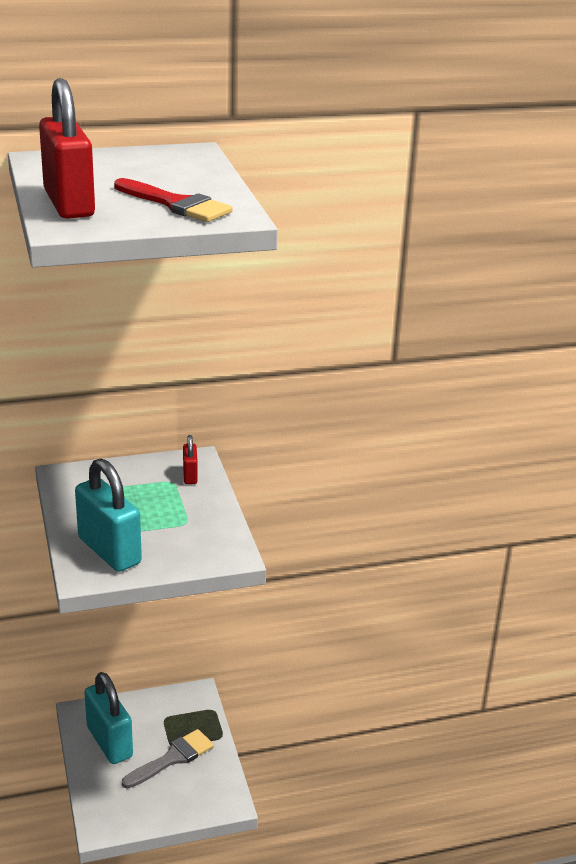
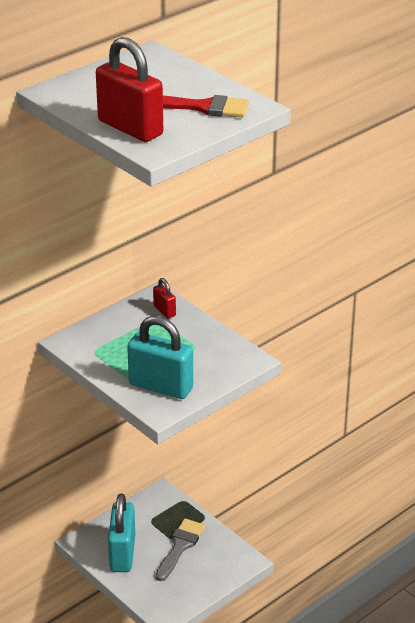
camera: 25 degrees left, 5 degrees up
turquoise padlock [84,672,133,764] -> turquoise padlock turned 60 degrees clockwise [108,493,135,572]

